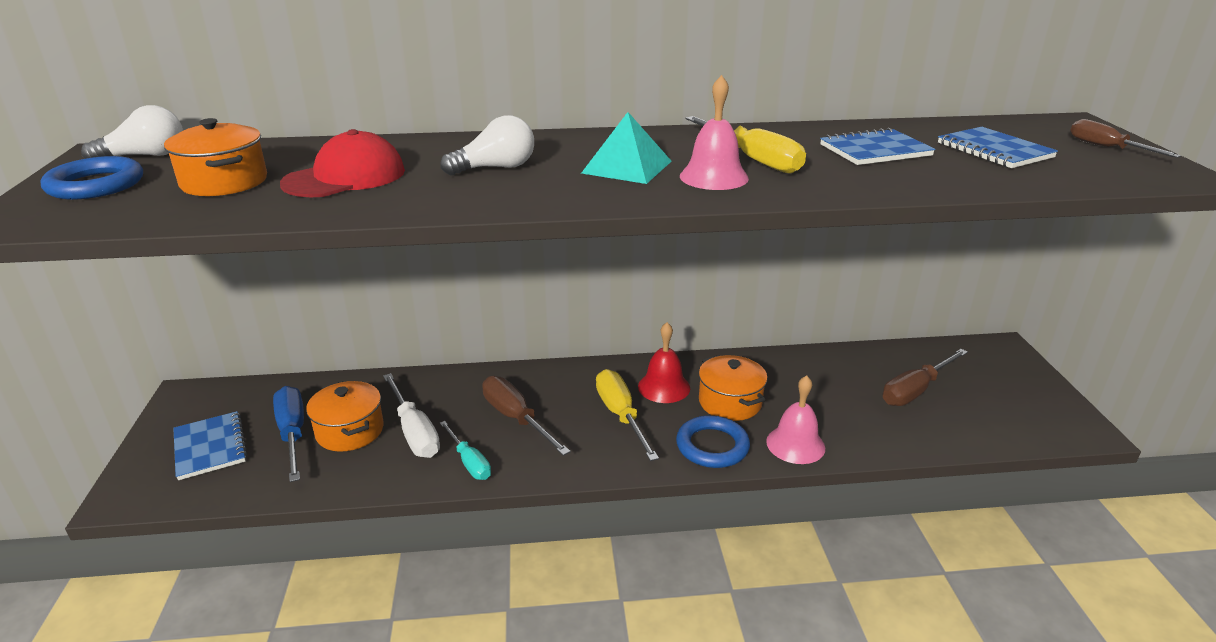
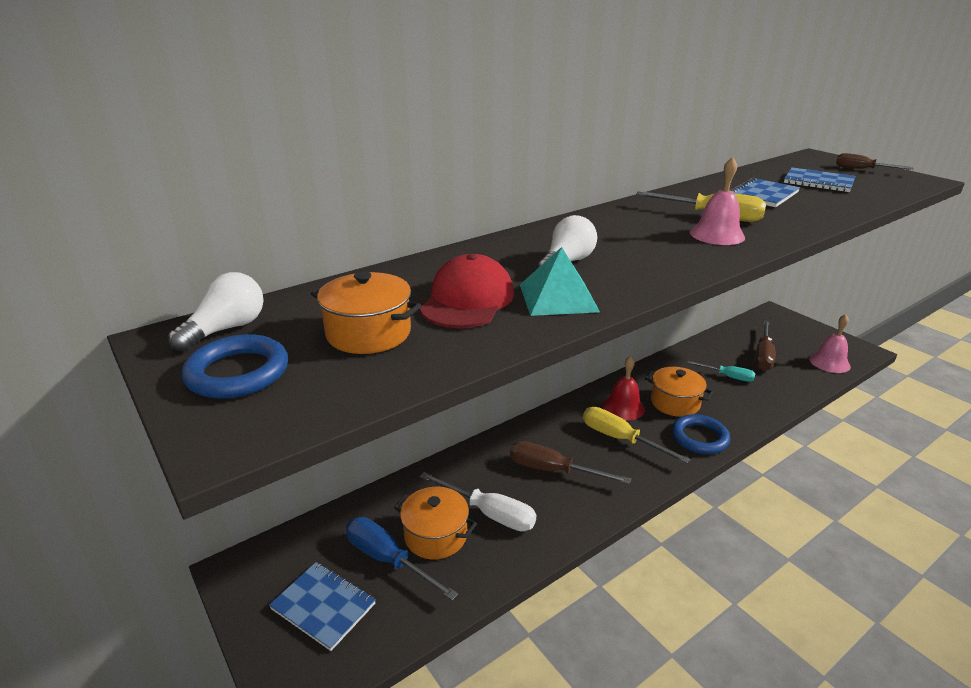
camera: 30 degrees left, 0 degrees up
turquoise screwdriver [440,421,491,480] -> turquoise screwdriver moved to [687,361,756,382]
turquoise pyramid [581,112,671,184] -> turquoise pyramid moved to [520,247,600,316]
pink bell [766,375,825,464] -> pink bell moved to [809,314,851,373]

